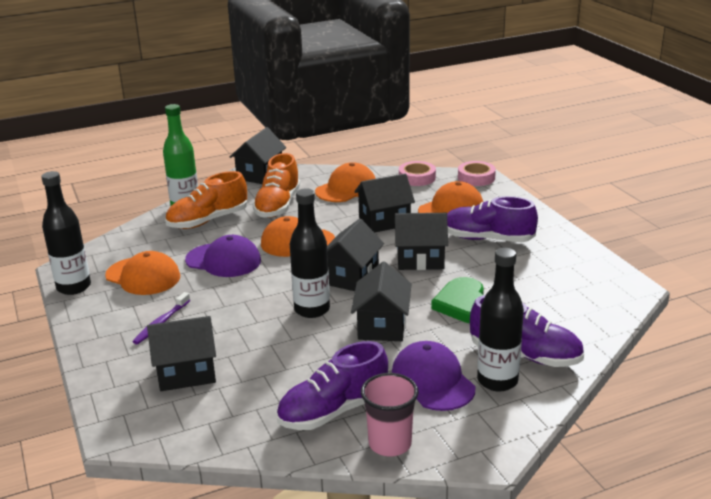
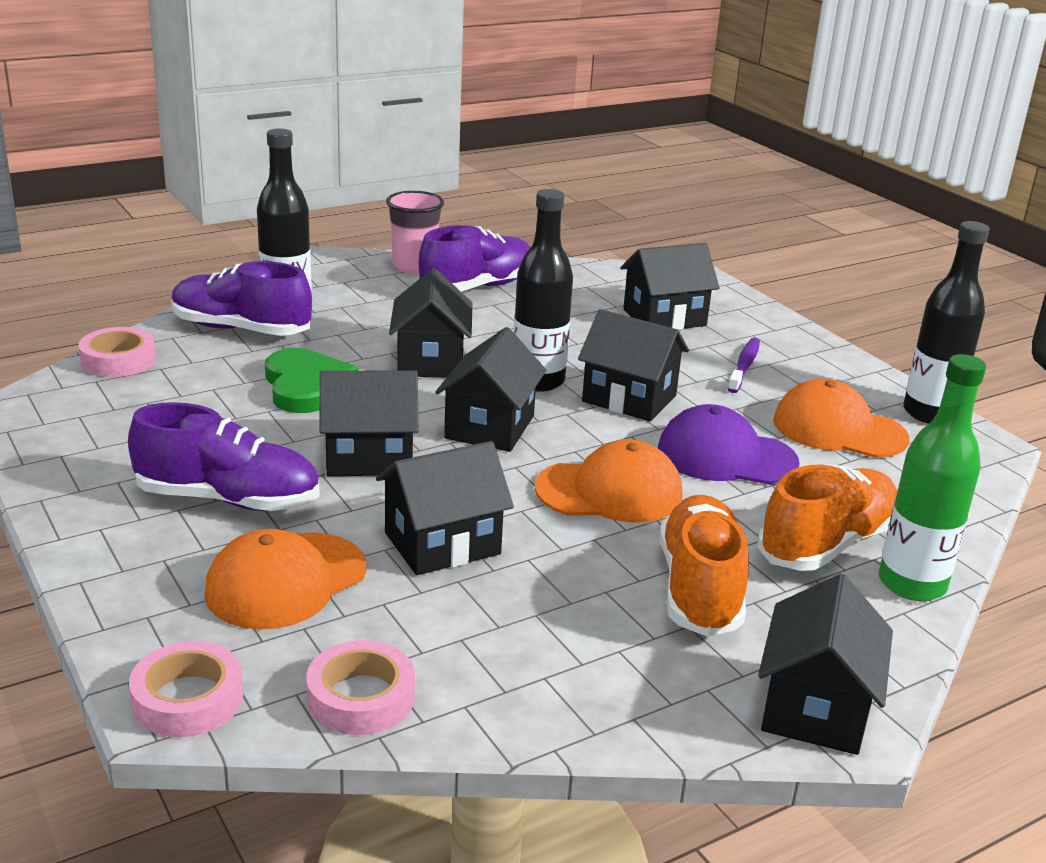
camera: 170 degrees right, 0 degrees up
orange cap [315,162,376,202] -> none
purple cap [392,341,476,411] -> none
none -> pink tape [79,327,156,377]
none -> black house [578,309,689,422]

